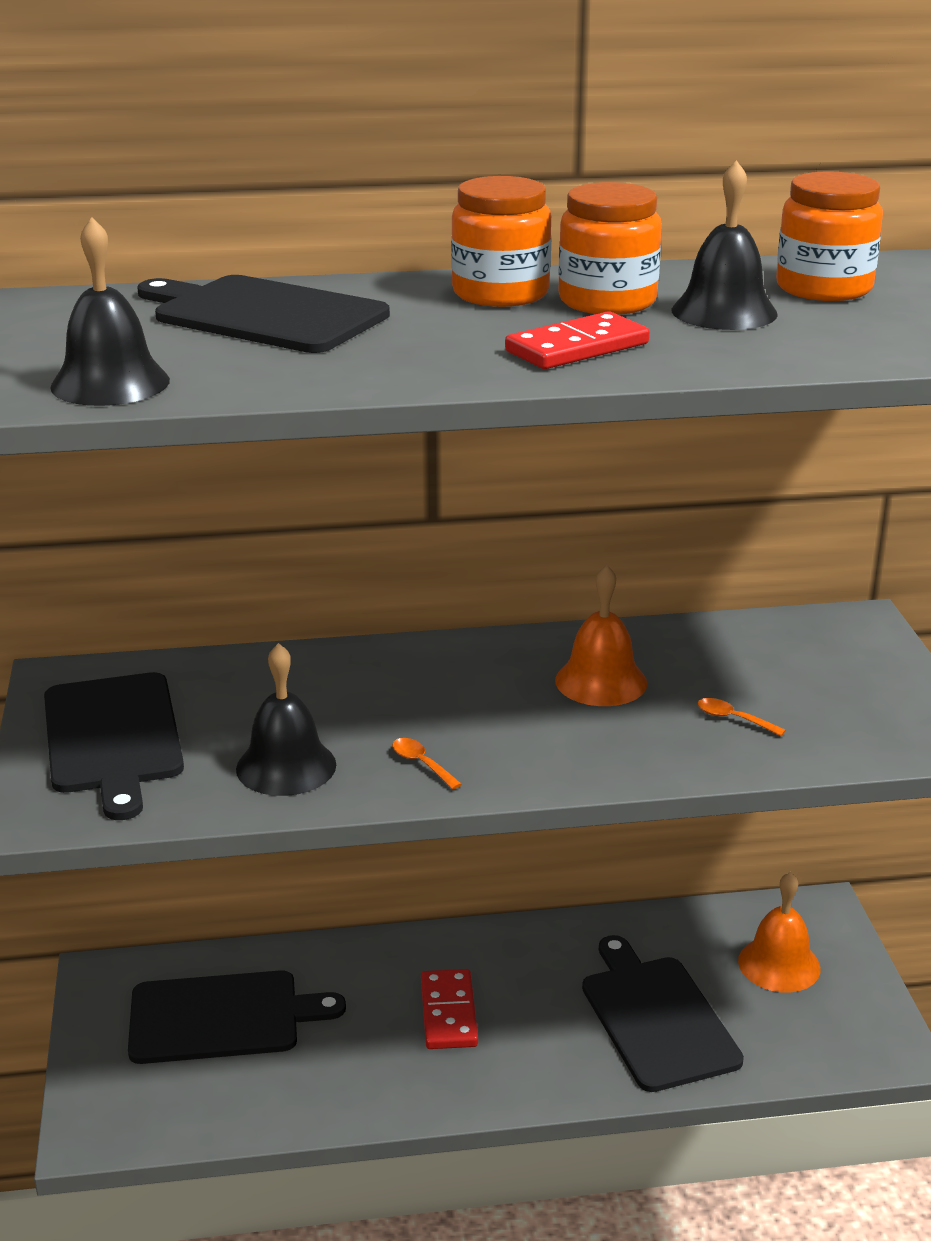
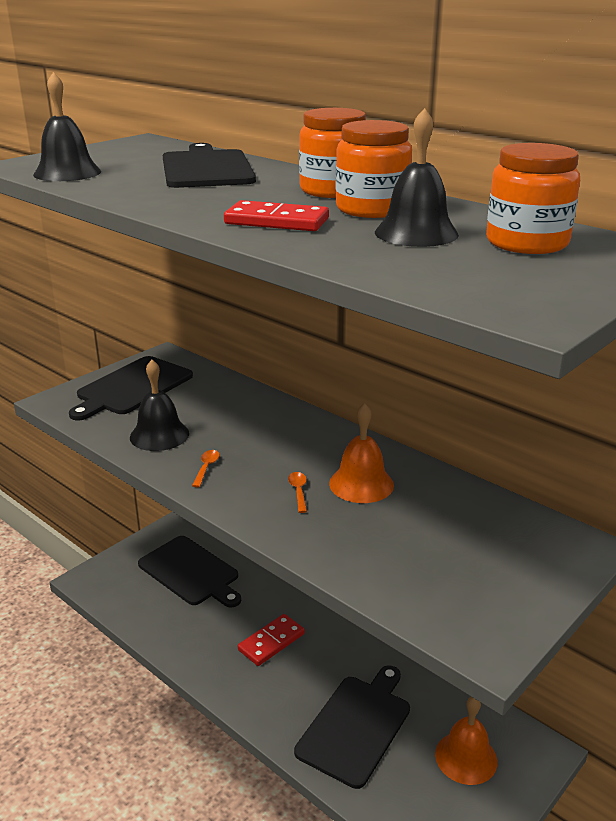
camera: 50 degrees right, 0 degrees up
orange spoon [697,698,786,736] -> orange spoon moved to [288,472,307,513]

